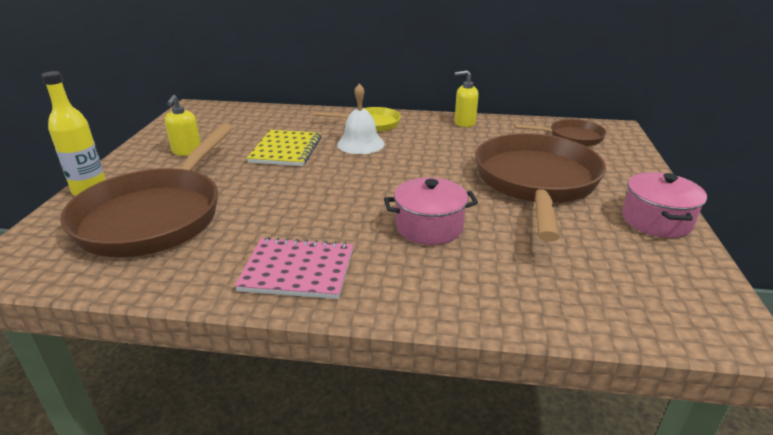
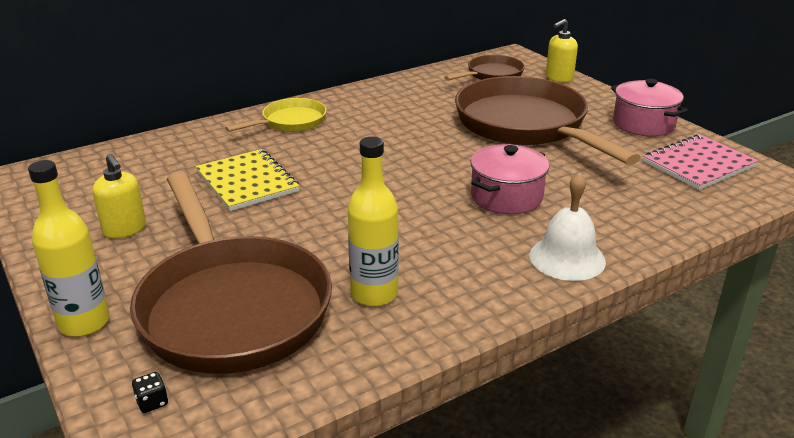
camera: 40 degrees left, 0 degrees up
pink notebook [235,237,353,299] -> pink notebook moved to [643,134,758,190]
white bell [337,84,385,154] -> white bell moved to [530,172,606,281]
yellow soap dispenser [455,70,479,127] -> yellow soap dispenser moved to [546,19,578,82]
none -> black dice [132,372,168,413]
none -> yellow bottle [347,137,399,307]

